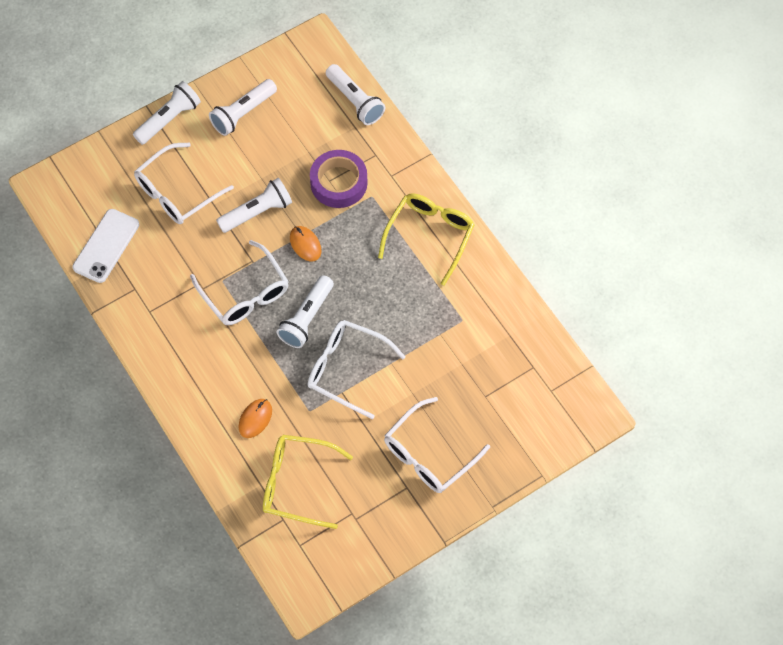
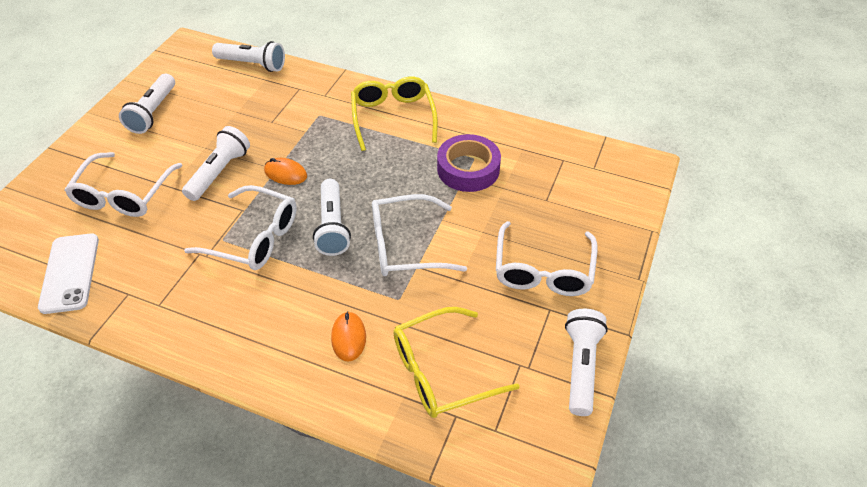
camera: 35 degrees left, 15 degrees down
white flashlight [133,81,201,145] -> white flashlight moved to [565,309,608,416]
purple tape [310,150,367,208] -> purple tape moved to [437,134,501,192]

